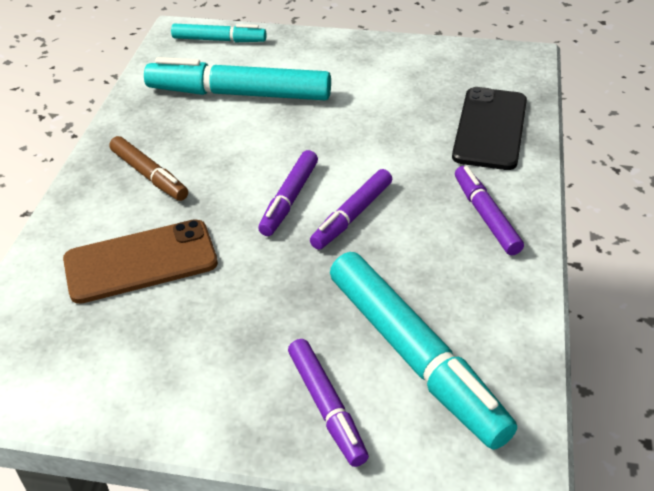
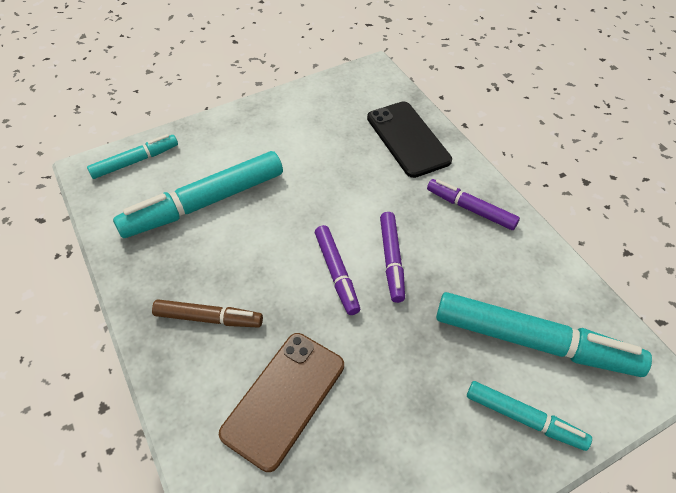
camera: 40 degrees left, 10 degrees up
purple marker [288,339,369,467] -> turquoise marker [467,381,592,451]

